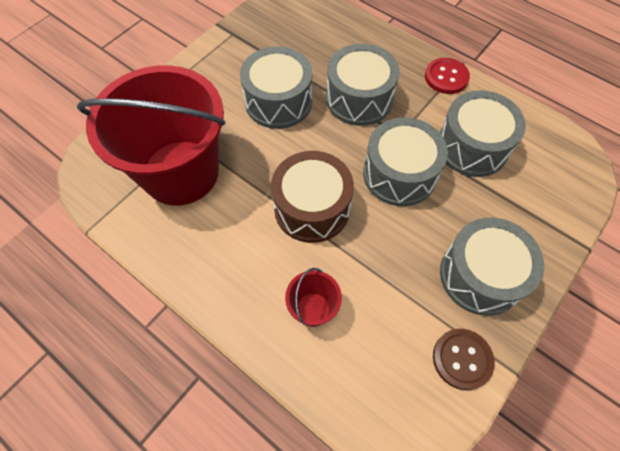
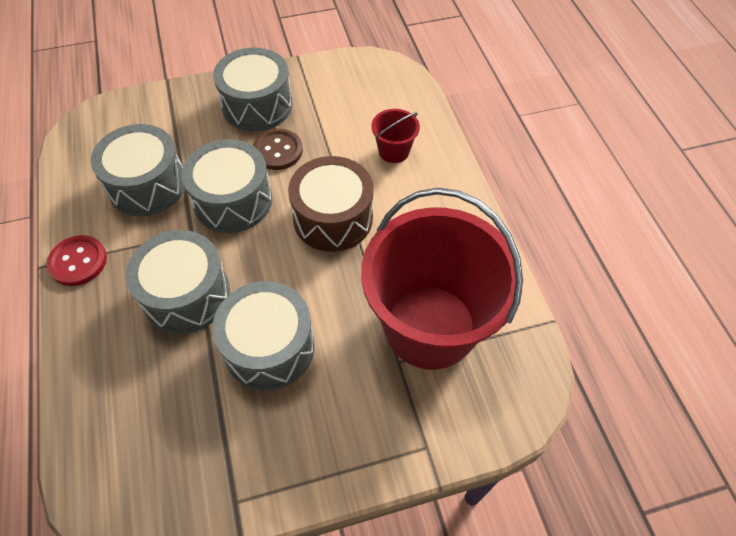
camera: 145 degrees left, 5 degrees down
brown button [433,329,495,390] -> brown button moved to [253,129,303,170]

